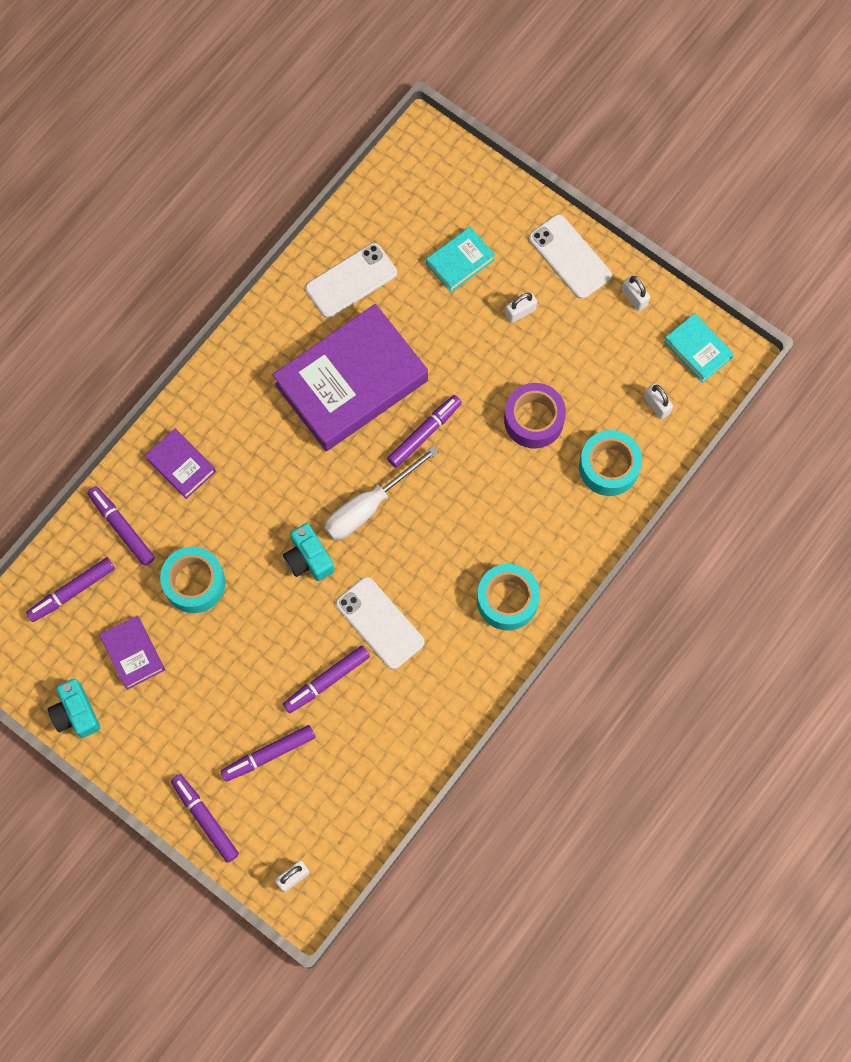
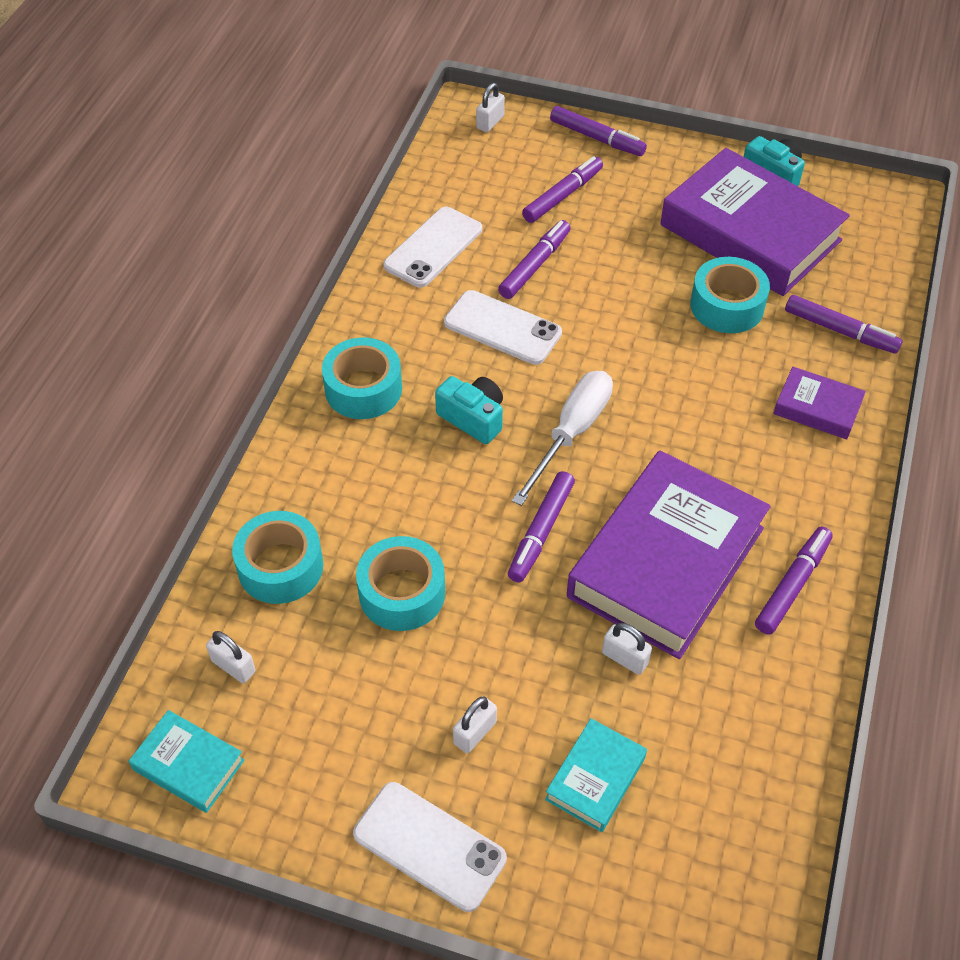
camera: 160 degrees right, 20 degrees down
purple marker [26,558,115,622] -> purple marker moved to [755,526,833,635]
purple book [99,616,165,690] -> purple book [660,148,850,296], size x2.19
turquoise camera [283,523,335,581] -> turquoise camera moved to [435,376,503,444]
white phone [305,243,397,318] -> white phone moved to [383,207,482,288]
purple tape [504,383,566,449] -> turquoise tape [356,536,445,631]
white padlock [621,275,650,311] -> white padlock moved to [602,623,652,675]

